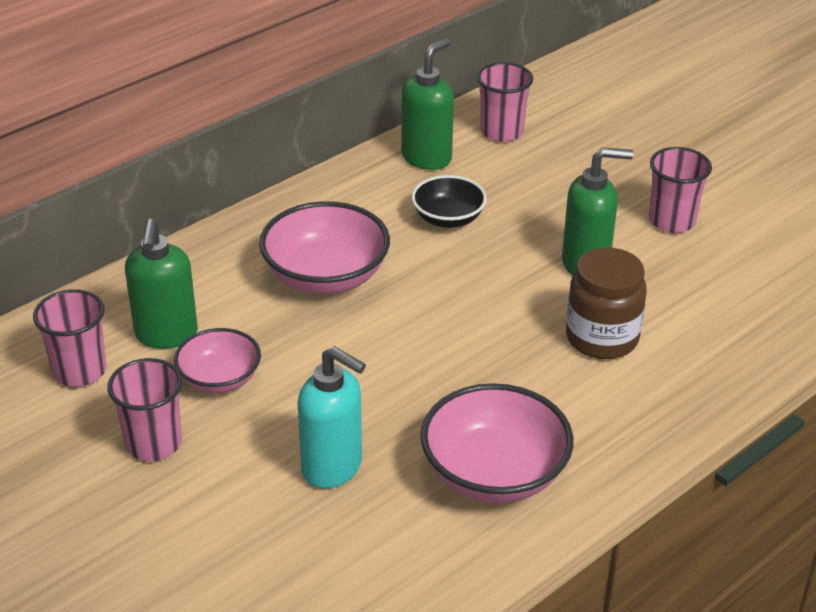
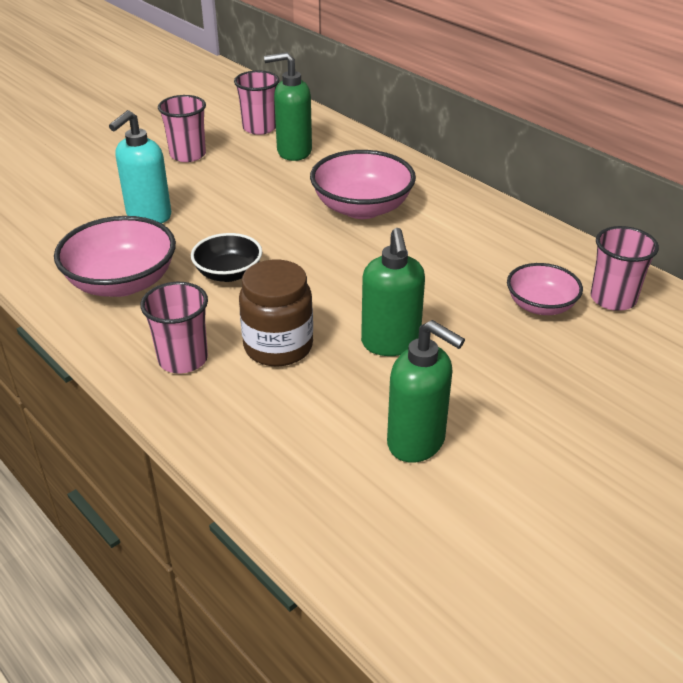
camera: 90 degrees right, 0 degrees up
pink bowl [174,328,261,393] -> pink bowl moved to [507,263,583,315]
green soap dispenser [401,38,454,170] -> green soap dispenser moved to [387,320,465,463]
black bowl [411,175,487,228] -> black bowl moved to [191,233,262,282]
pink cup [649,147,712,233] -> pink cup moved to [140,282,208,373]

